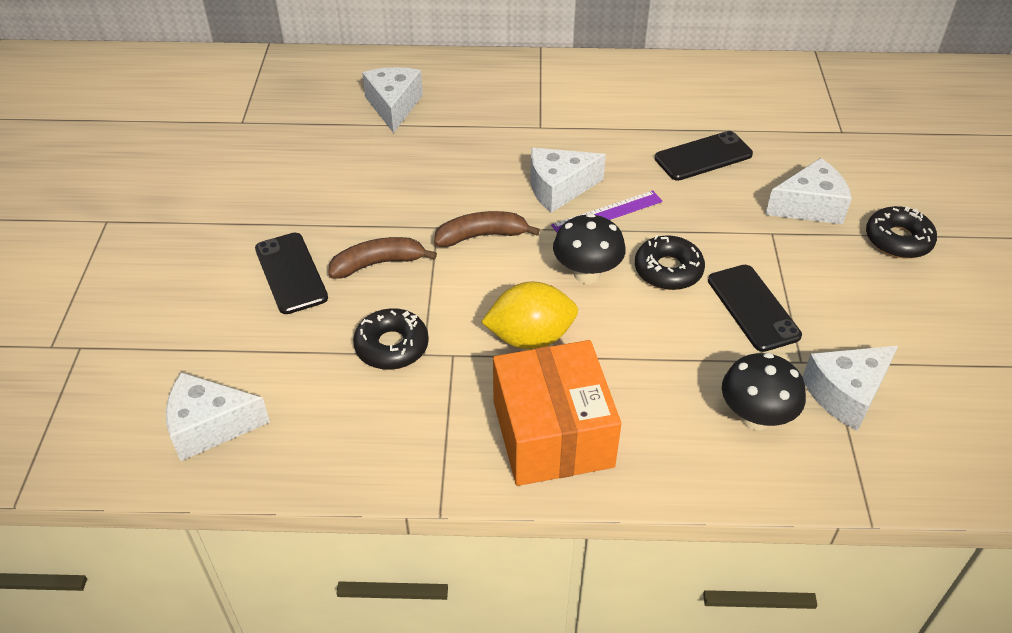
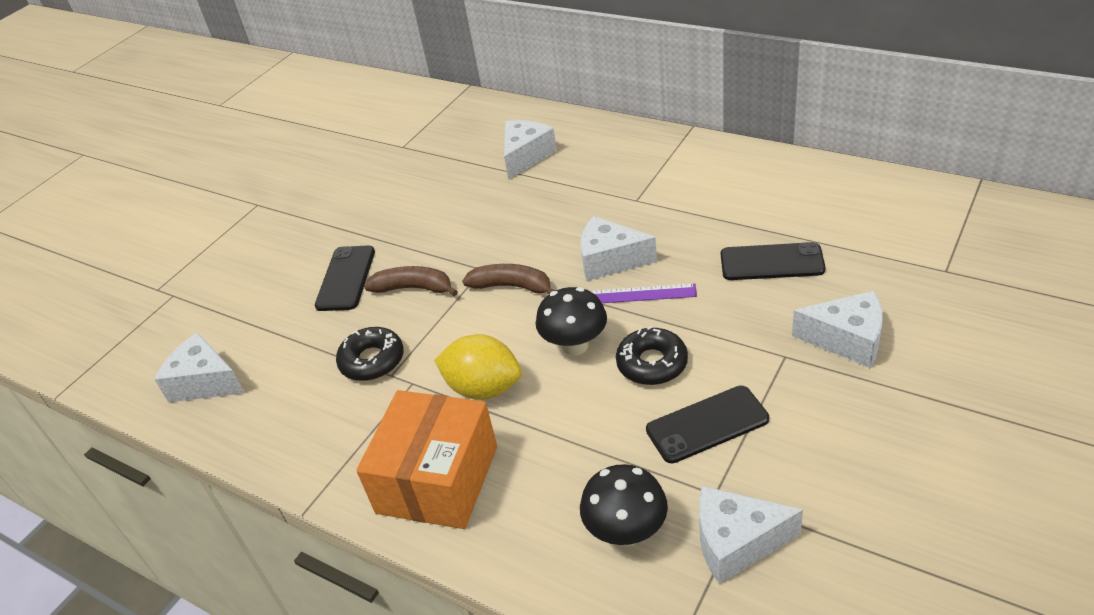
camera: 35 degrees right, 5 degrees down
black phone [708,265,802,352] -> black phone turned 60 degrees clockwise [646,386,769,464]
black donut [866,206,937,259] -> none

